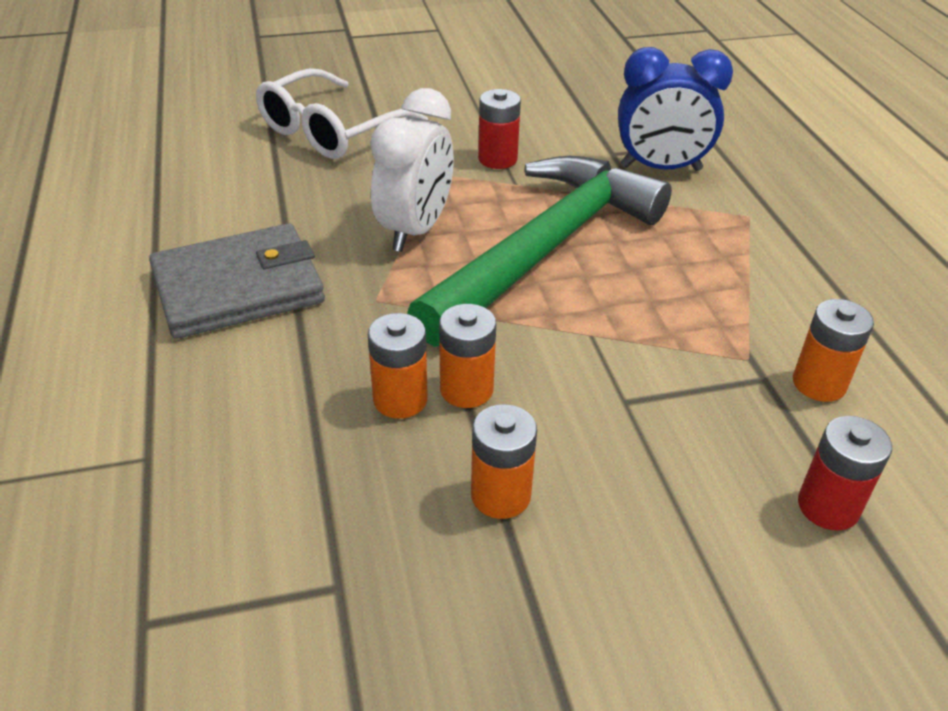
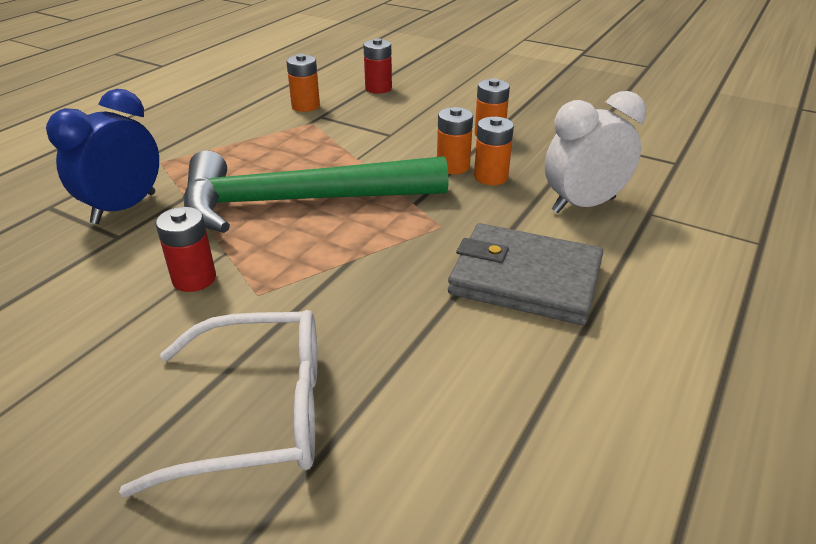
camera: 135 degrees left, 5 degrees down
white clock [370,88,454,252] -> white clock moved to [545,91,646,213]
blue clock [618,47,733,171] -> blue clock turned 105 degrees counterclockwise [46,89,159,224]

